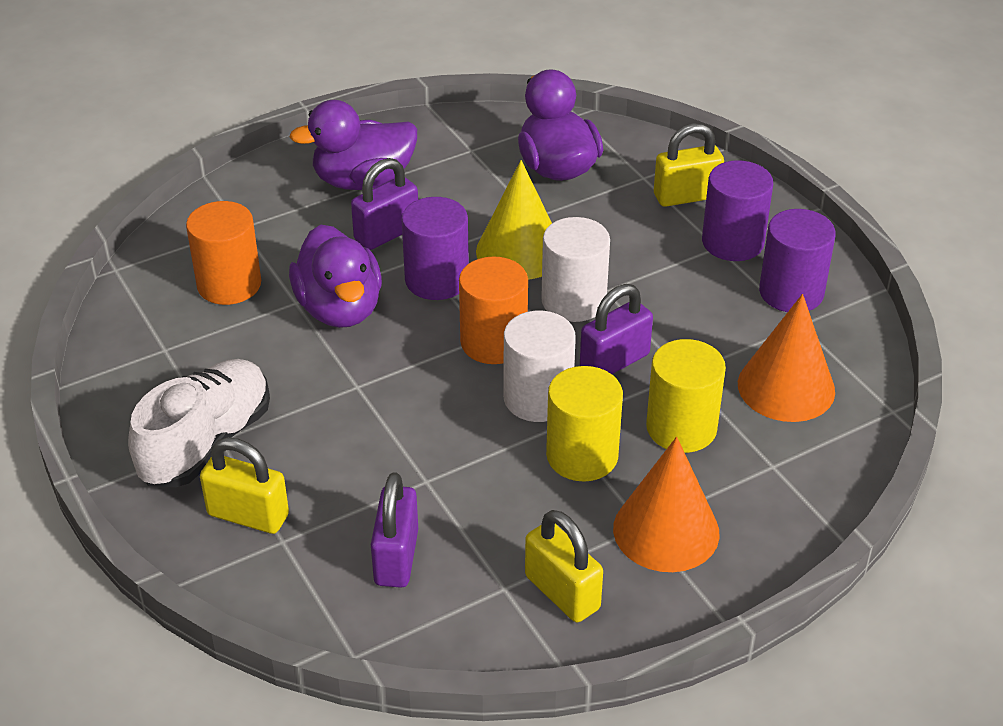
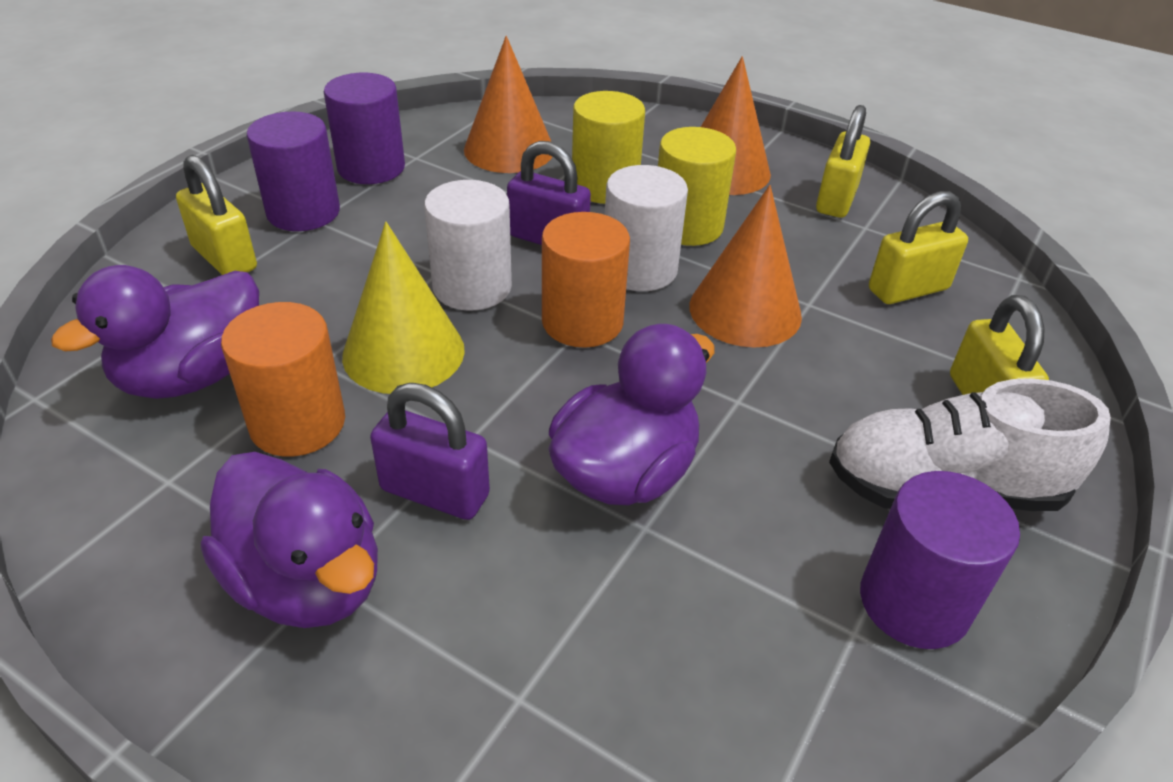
camera: 120 degrees left, 0 degrees up
orange cylinder [186,201,261,305] -> orange cylinder moved to [221,302,345,457]
purple padlock [371,472,418,588] -> yellow padlock [869,191,968,304]
purple cylinder [402,197,469,300] -> purple cylinder moved to [860,471,1020,649]
none -> orange cone [689,185,802,348]

